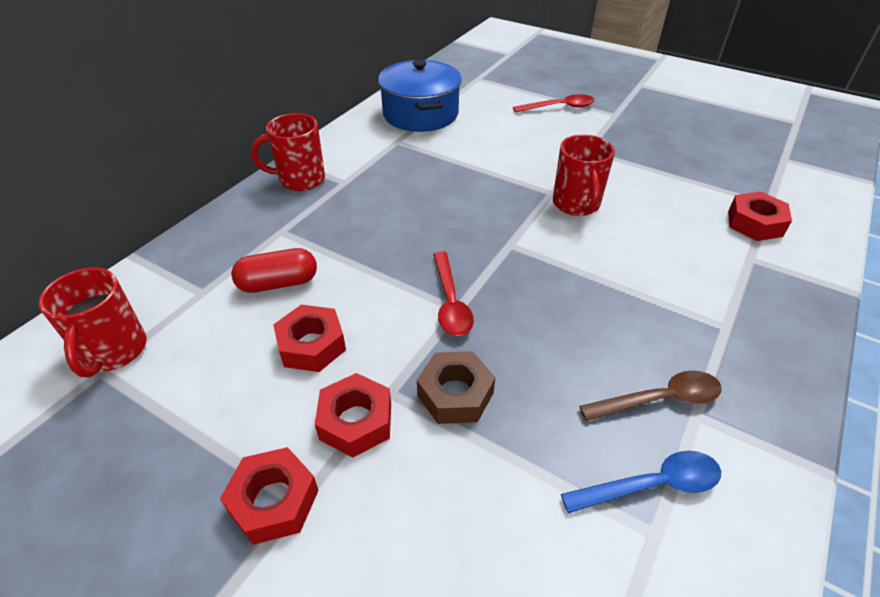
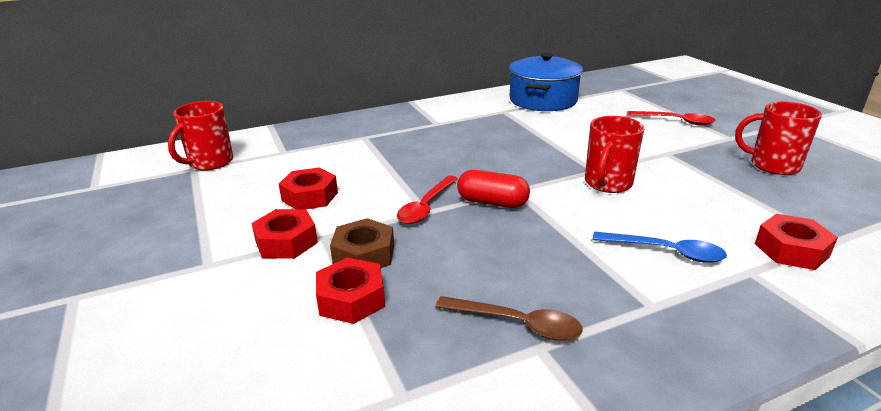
camera: 35 degrees right, 15 degrees down
red nut [220,447,319,545] -> red nut moved to [316,257,385,324]
red capsule [231,248,317,293] -> red capsule moved to [457,170,530,208]
red mug [251,113,325,191] -> red mug moved to [735,101,822,175]
blue spoon [561,451,721,514] -> blue spoon moved to [592,231,727,263]

